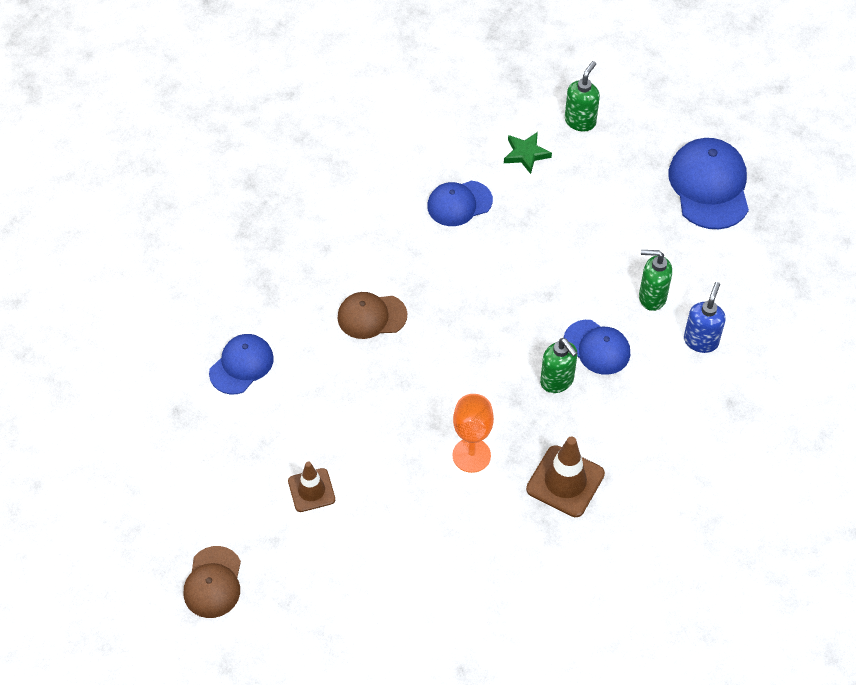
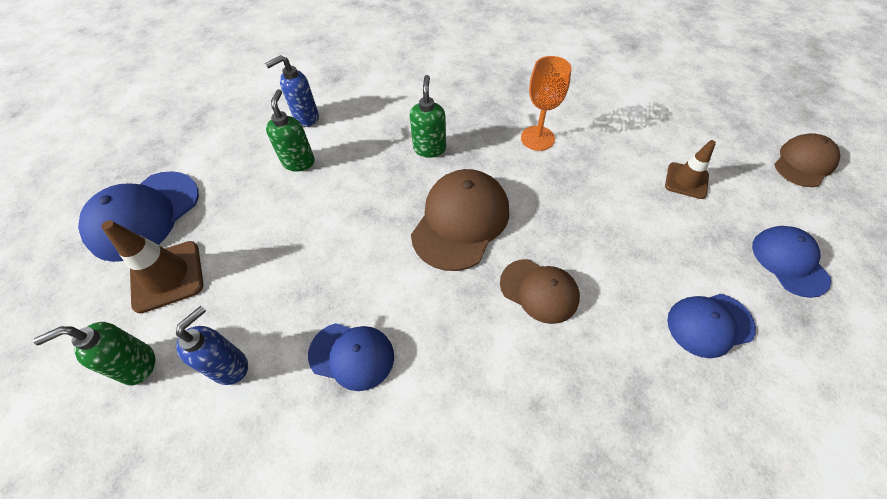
camera: 140 degrees left, 0 degrees up
green star [504,132,552,174] -> blue soap dispenser [176,306,248,385]
brown traffic cone [526,436,605,517] -> brown traffic cone moved to [101,220,203,314]
blue cap [563,320,630,375] -> blue cap moved to [752,226,831,298]
green soap dispenser [639,250,672,311] -> green soap dispenser turned 135 degrees counterclockwise [266,89,315,172]
none -> brown cap [411,169,509,271]

